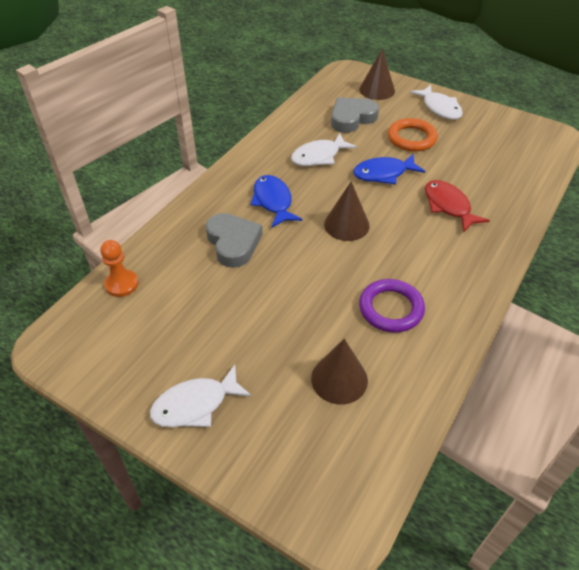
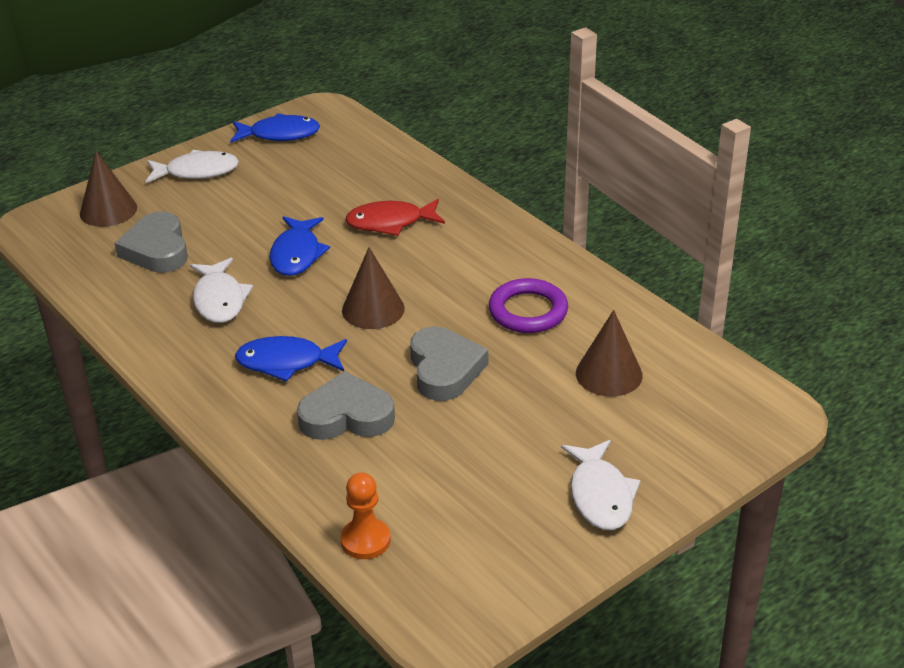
camera: 70 degrees left, 10 degrees down
orange ring [388,118,438,152] -> none
none -> blue fish [230,113,320,142]
none -> grey heart [410,327,488,401]

